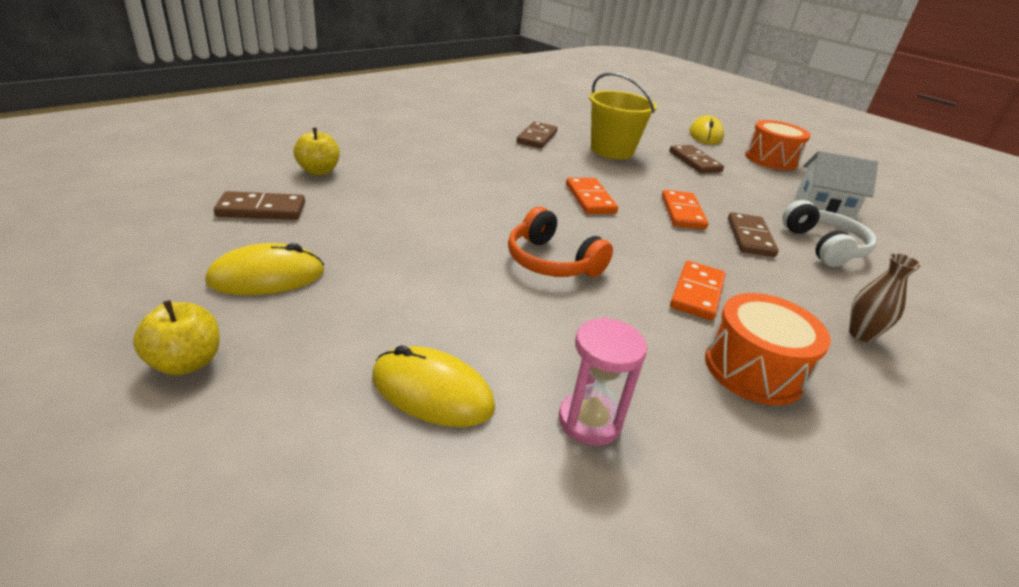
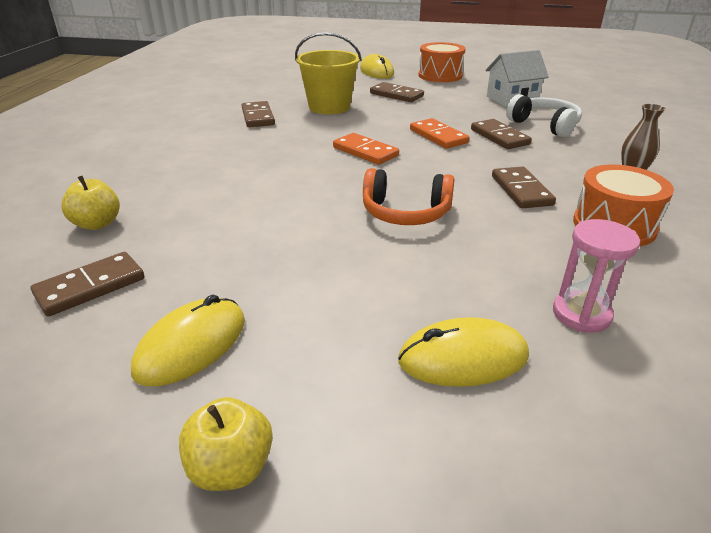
camera: 30 degrees left, 0 degrees up
orange domino [670,261,726,321] -> brown domino [492,167,556,208]

